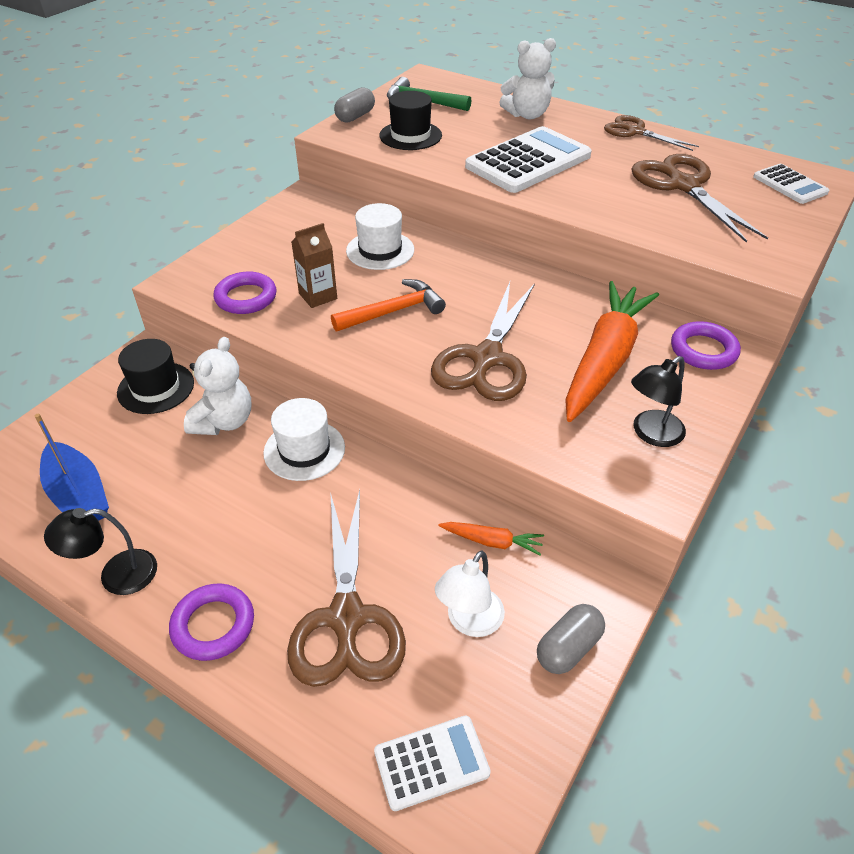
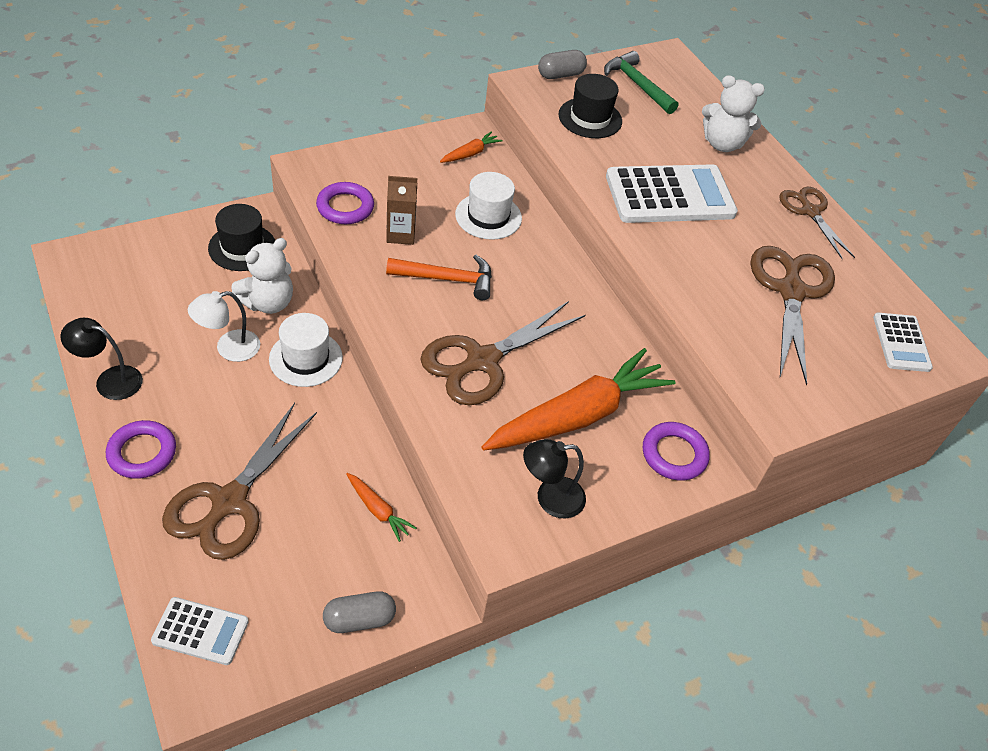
camera: 25 degrees right, 5 degrees up
blue boat [35,414,109,521] -> none
white lamp [435,550,505,637] -> white lamp moved to [188,291,260,362]
none -> orange carrot [440,131,503,163]

